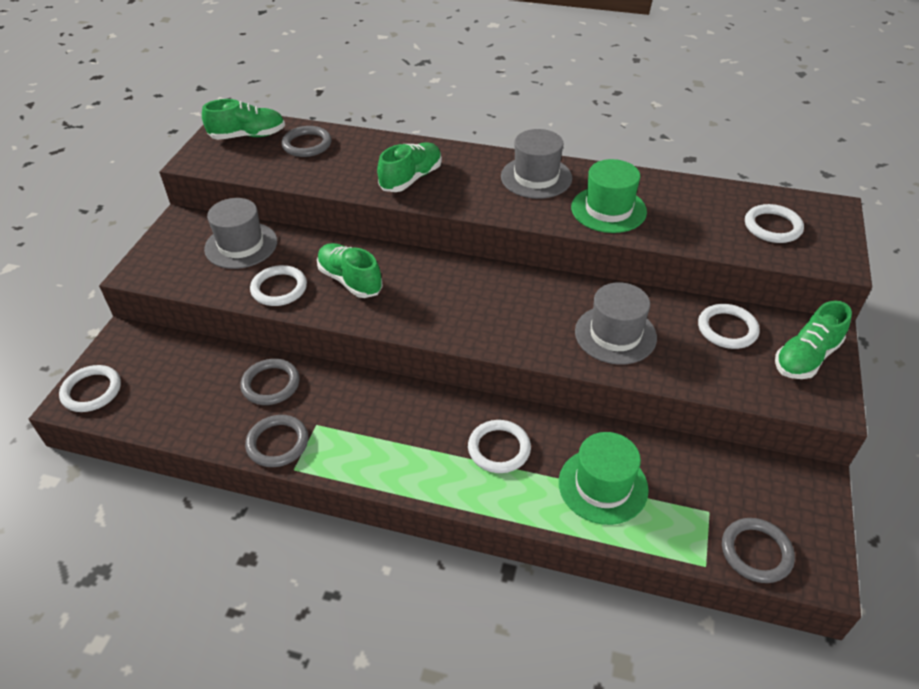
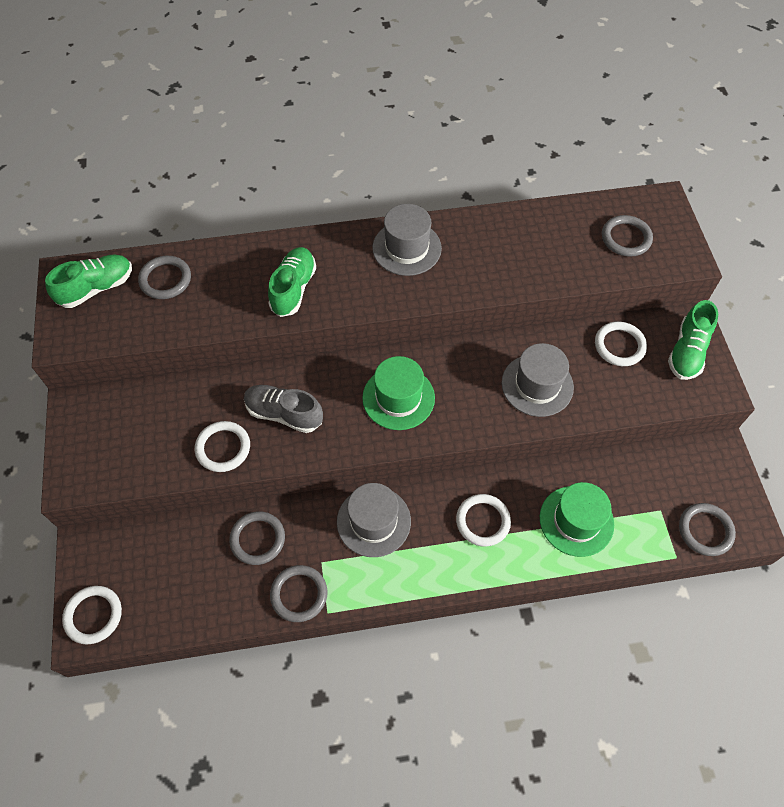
camera: 25 degrees left, 15 degrees up
grey hat [204,198,277,269] -> grey hat moved to [337,483,411,557]
green shoe [317,243,383,298] -> grey shoe [244,385,323,433]
green hat [571,159,647,233] -> green hat moved to [362,356,435,430]
white ring [745,204,804,243] -> grey ring [602,215,653,257]

